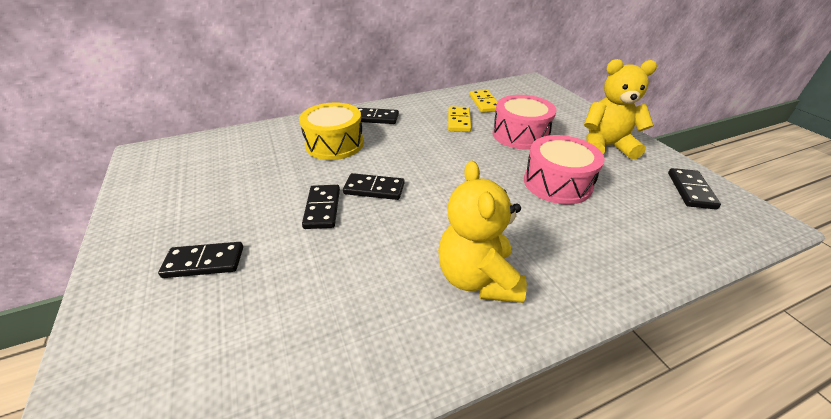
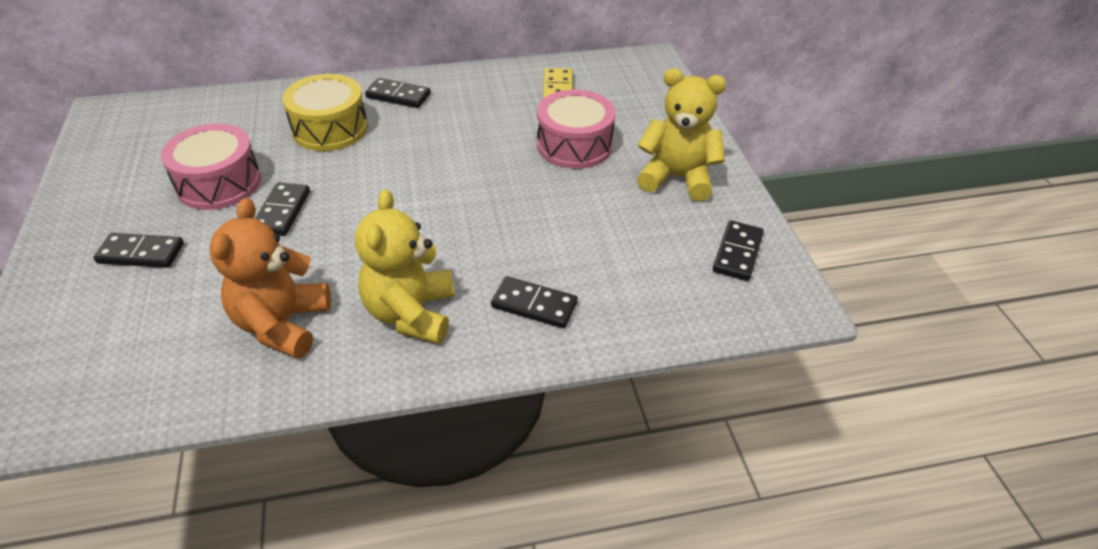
camera: 10 degrees right, 5 degrees up
black domino [343,173,405,200] -> black domino moved to [491,276,578,328]
yellow domino [448,106,471,132] -> none
pink drum [524,135,604,205] -> pink drum moved to [161,124,261,210]
none -> orange teddy bear [210,198,331,358]

